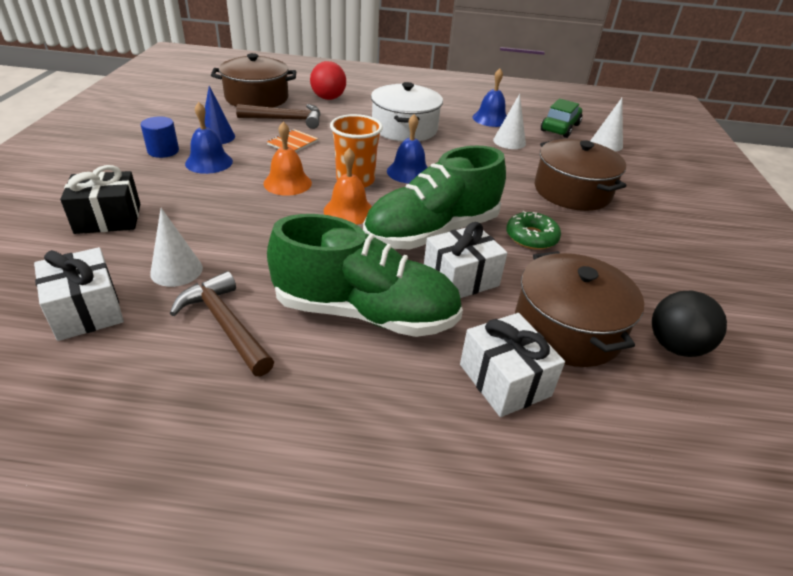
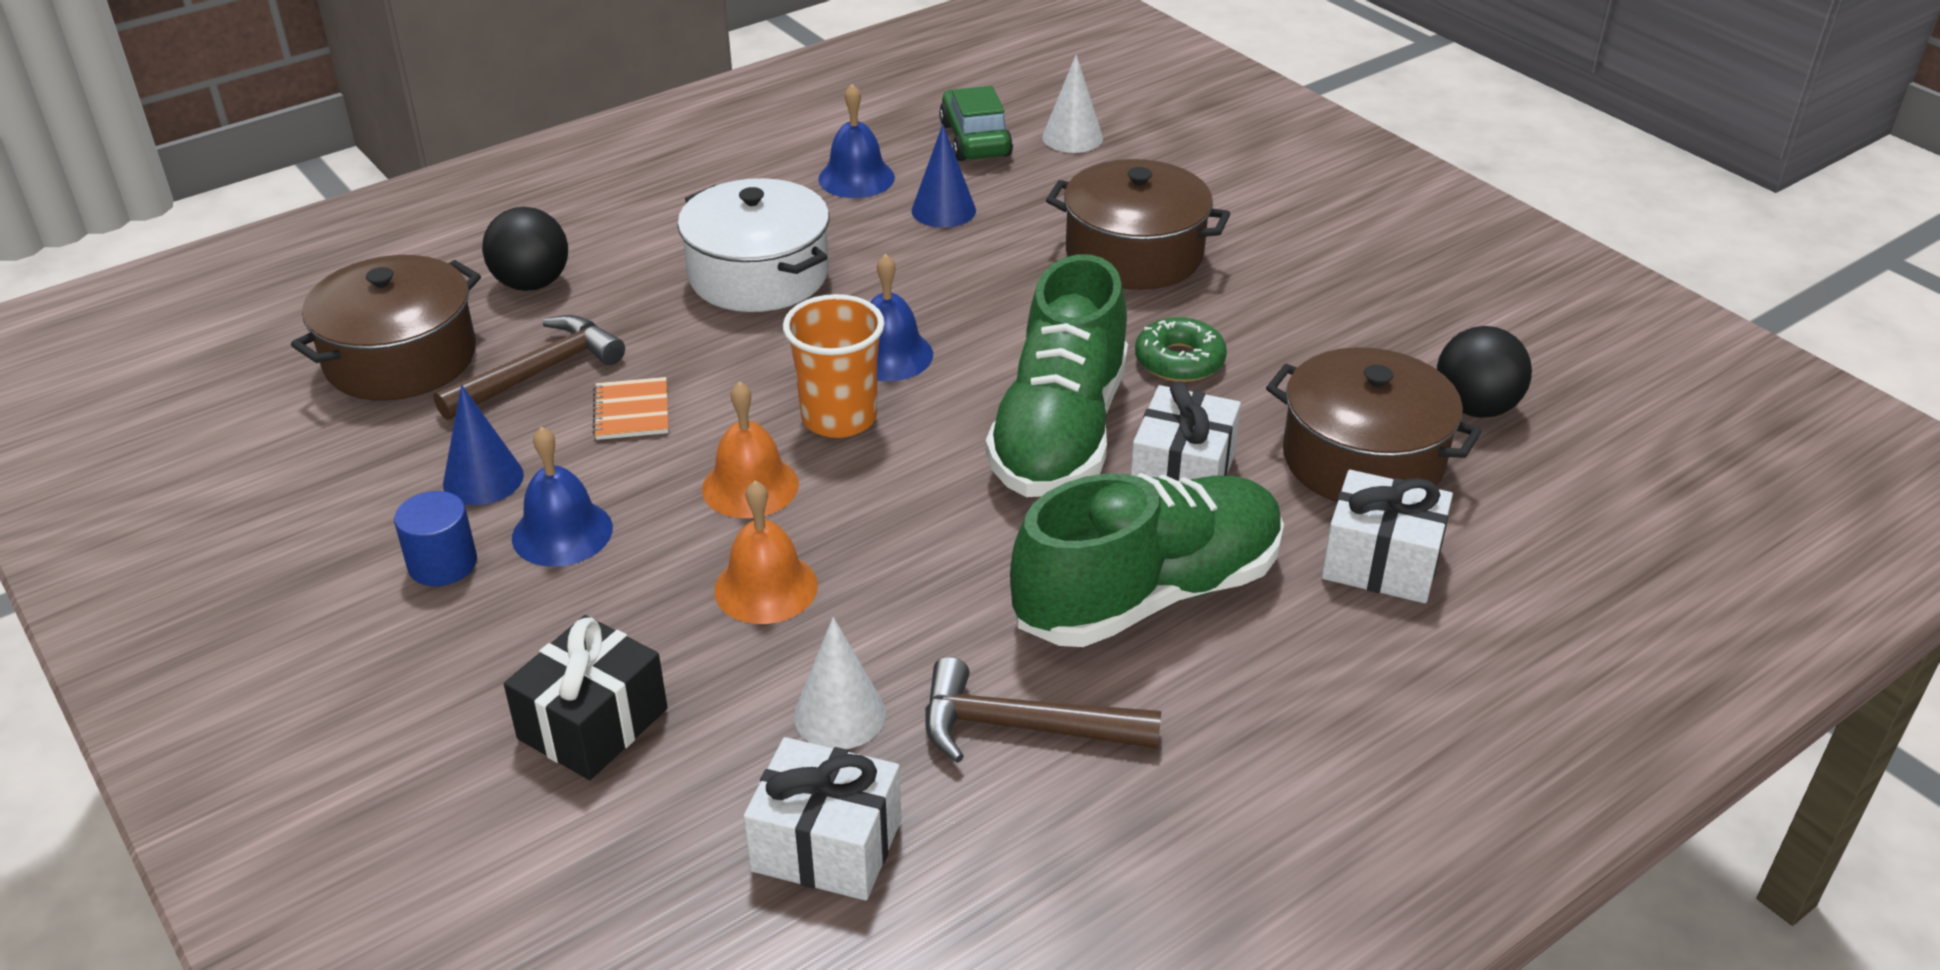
camera: 40 degrees left, 0 degrees up
red ball [310,61,346,100] -> black ball [482,207,568,291]
orange bell [323,148,372,225] -> orange bell moved to [714,480,818,624]
white cone [493,94,526,149] -> blue cone [912,124,976,228]

